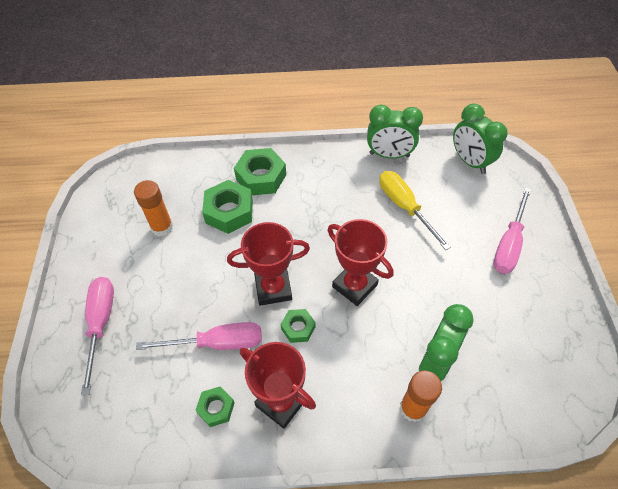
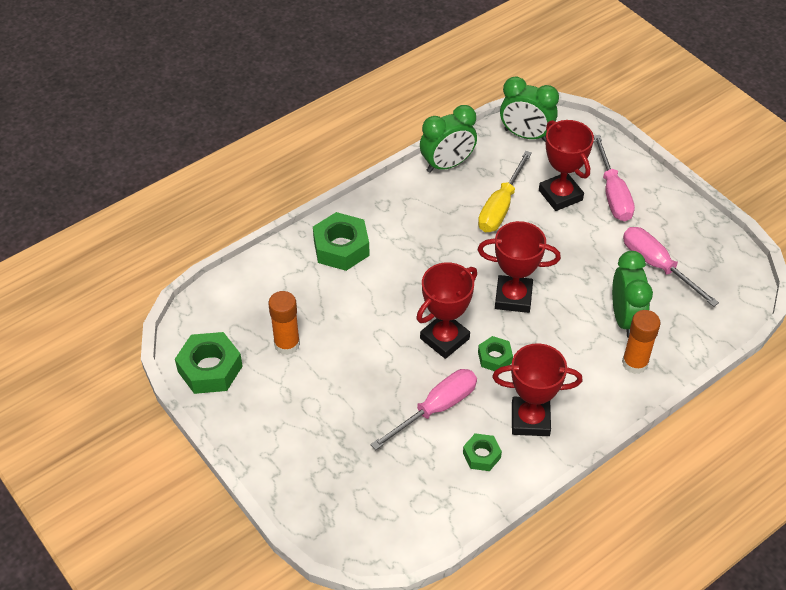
camera: 35 degrees left, 5 degrees down
pink screwdriver [81,277,114,395] -> pink screwdriver moved to [623,227,719,307]
green nut [202,180,253,234] -> green nut moved to [175,332,243,394]
yellow screwdriver [379,171,451,250] -> yellow screwdriver turned 90 degrees counterclockwise [478,151,532,232]
none -> red trophy [539,120,594,211]

